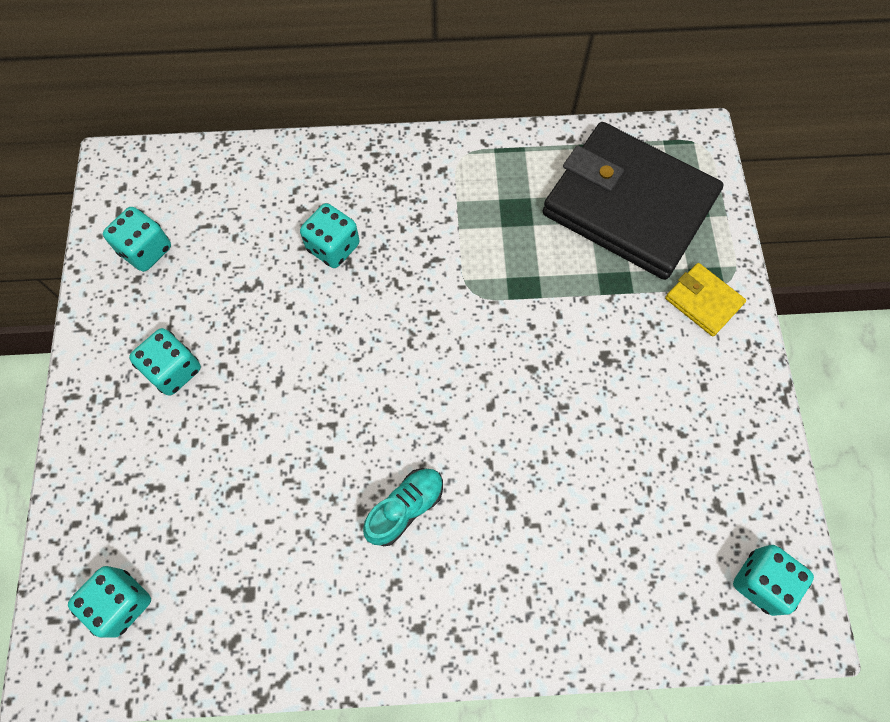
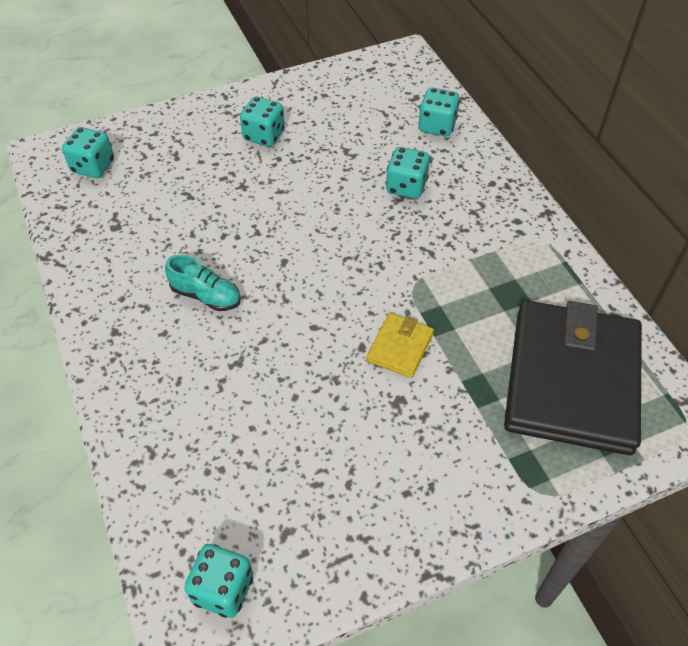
camera: 70 degrees right, 15 degrees down
turquoise dice [103,207,171,272] -> turquoise dice moved to [418,88,460,136]
yellow wallet [665,263,746,337] -> yellow wallet moved to [366,313,434,378]

